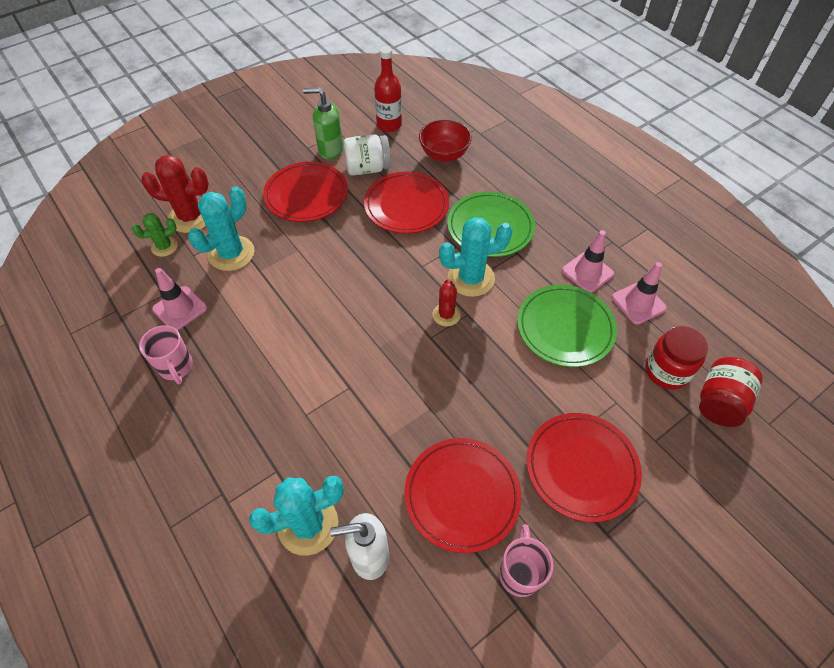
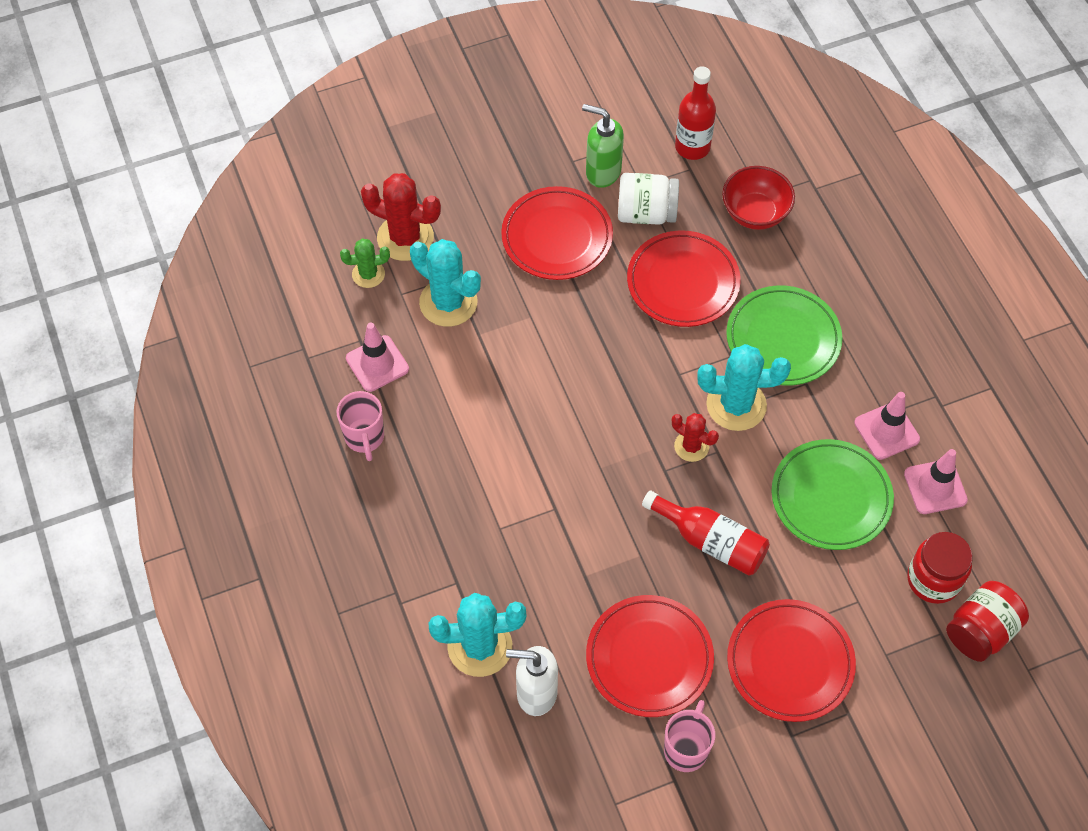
camera: 15 degrees right, 5 degrees up
turquoise cactus [188,187,255,271] -> turquoise cactus turned 75 degrees clockwise [410,239,481,327]
red cactus [432,279,461,326] -> red cactus turned 75 degrees counterclockwise [672,413,719,462]
none -> red bottle [642,490,770,576]

